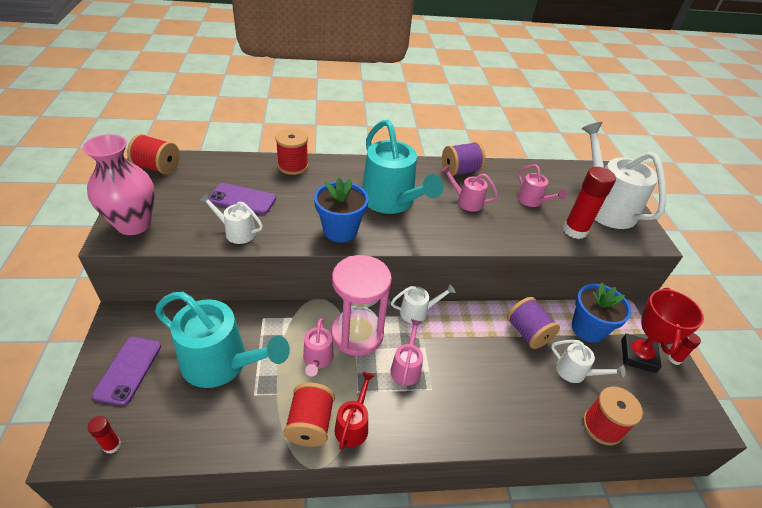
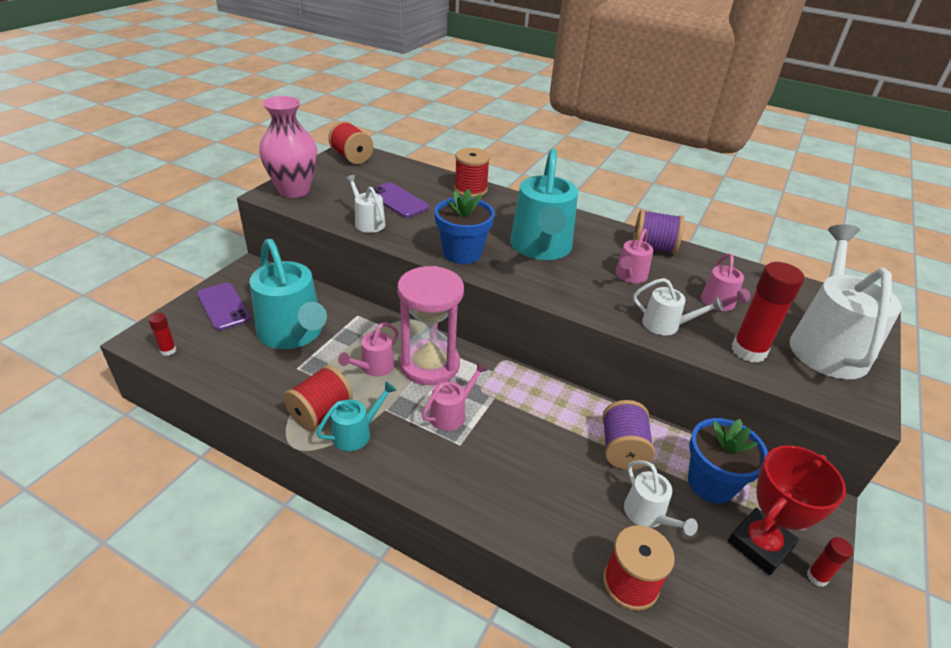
camera: 35 degrees right, 5 degrees down
purple phone [92,337,161,406] -> purple phone turned 75 degrees counterclockwise [197,283,251,331]
red watering can [335,372,374,450] -> turquoise watering can [316,382,397,451]
white watering can [391,284,455,324] -> white watering can moved to [633,278,723,335]
pink watering can [441,165,498,212] -> pink watering can turned 120 degrees counterclockwise [615,229,653,283]

